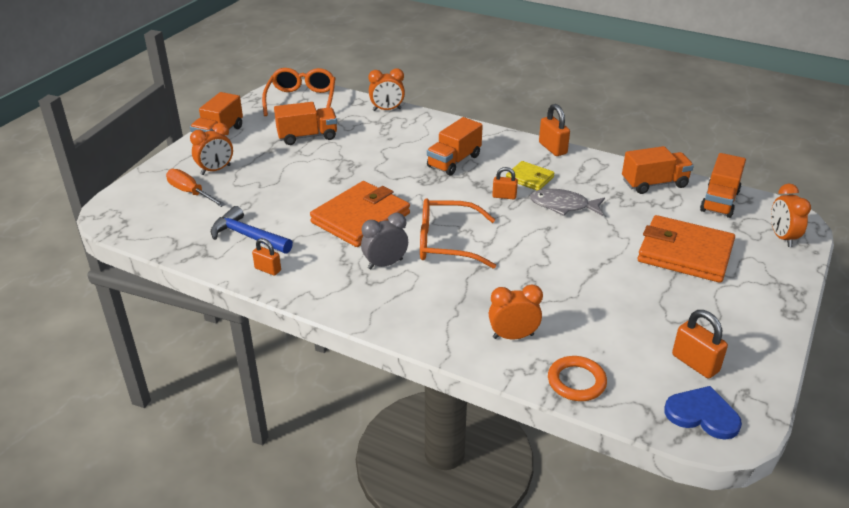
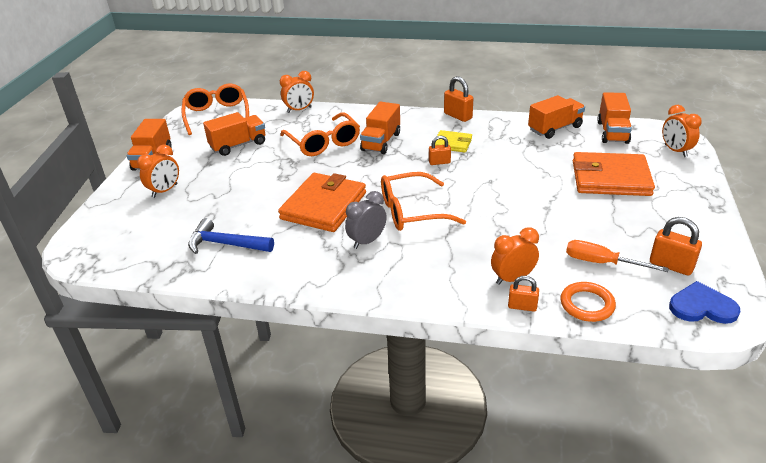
camera: 15 degrees left, 0 degrees up
orange screwdriver [166,169,226,207] -> orange screwdriver moved to [566,240,669,272]
orange padlock [252,238,281,276] -> orange padlock moved to [508,276,539,311]
grey fish [530,189,605,216] -> none
none -> orange glasses [280,112,360,156]

